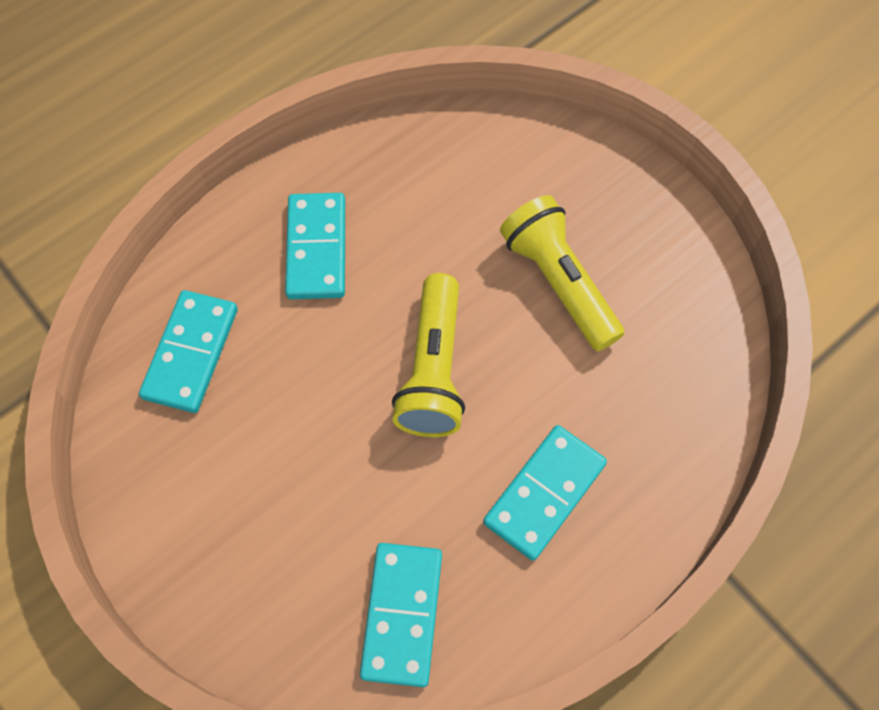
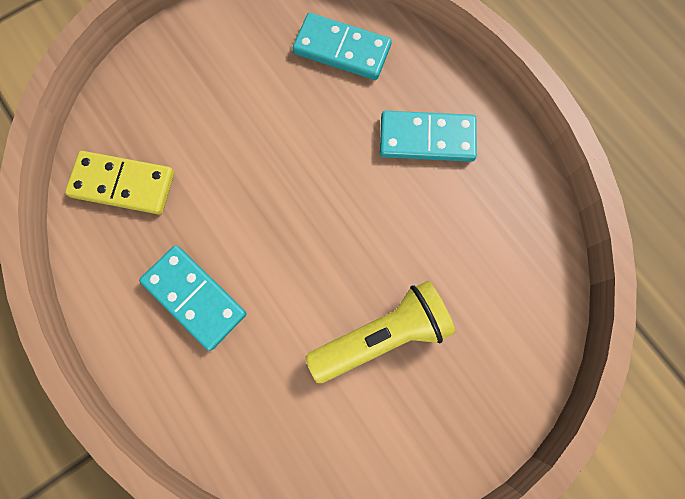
camera: 95 degrees right, 10 degrees up
turquoise domino [360,543,442,687] -> yellow domino [65,151,174,214]
yellow flashlight [392,273,465,437] -> none

